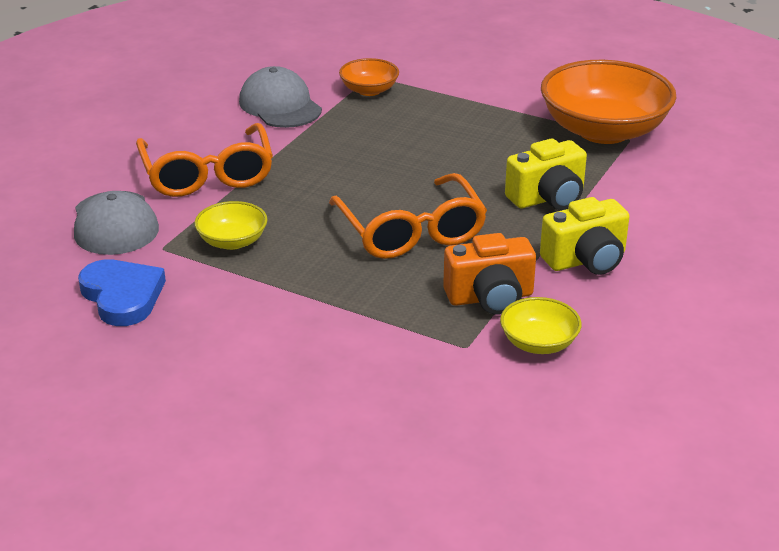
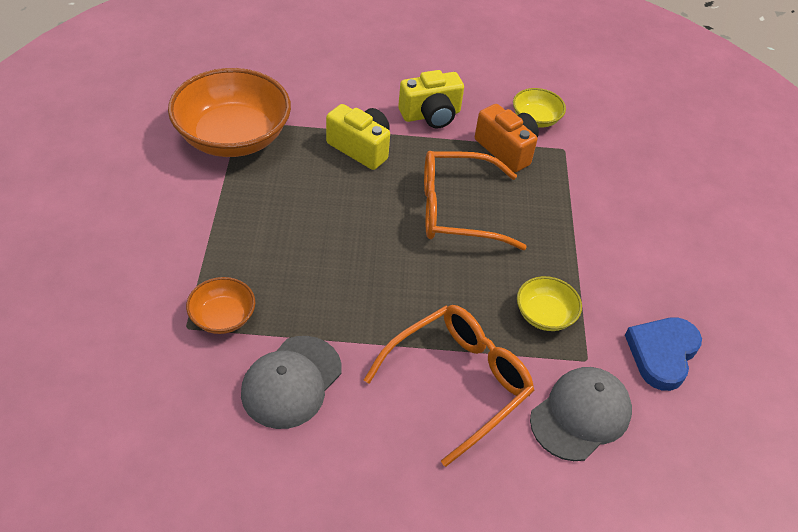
camera: 120 degrees left, 15 degrees up
orange glasses [329,173,487,259] -> orange glasses turned 135 degrees counterclockwise [424,151,527,250]
yellow camera [540,197,630,275] -> yellow camera turned 120 degrees clockwise [398,70,464,129]

